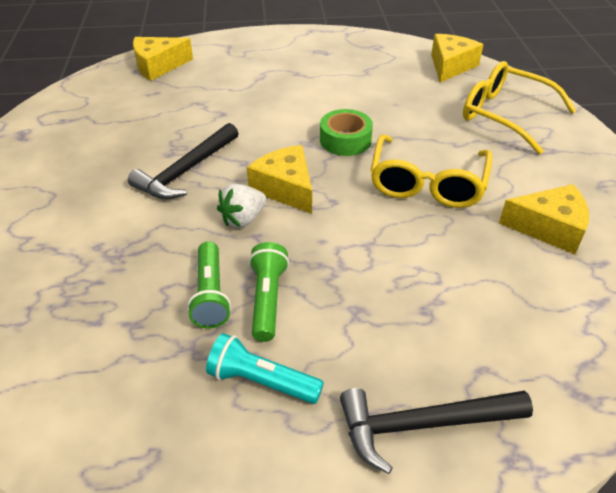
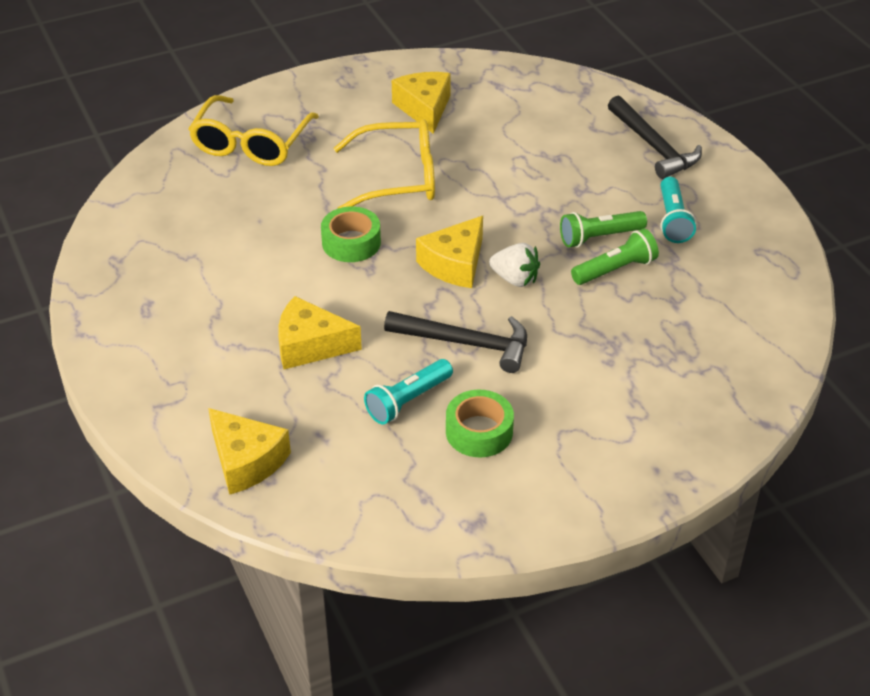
camera: 110 degrees left, 0 degrees up
yellow cheese [431,34,484,82] -> yellow cheese moved to [278,296,362,369]
none -> turquoise flashlight [364,359,453,425]
none -> green tape [446,390,514,457]

